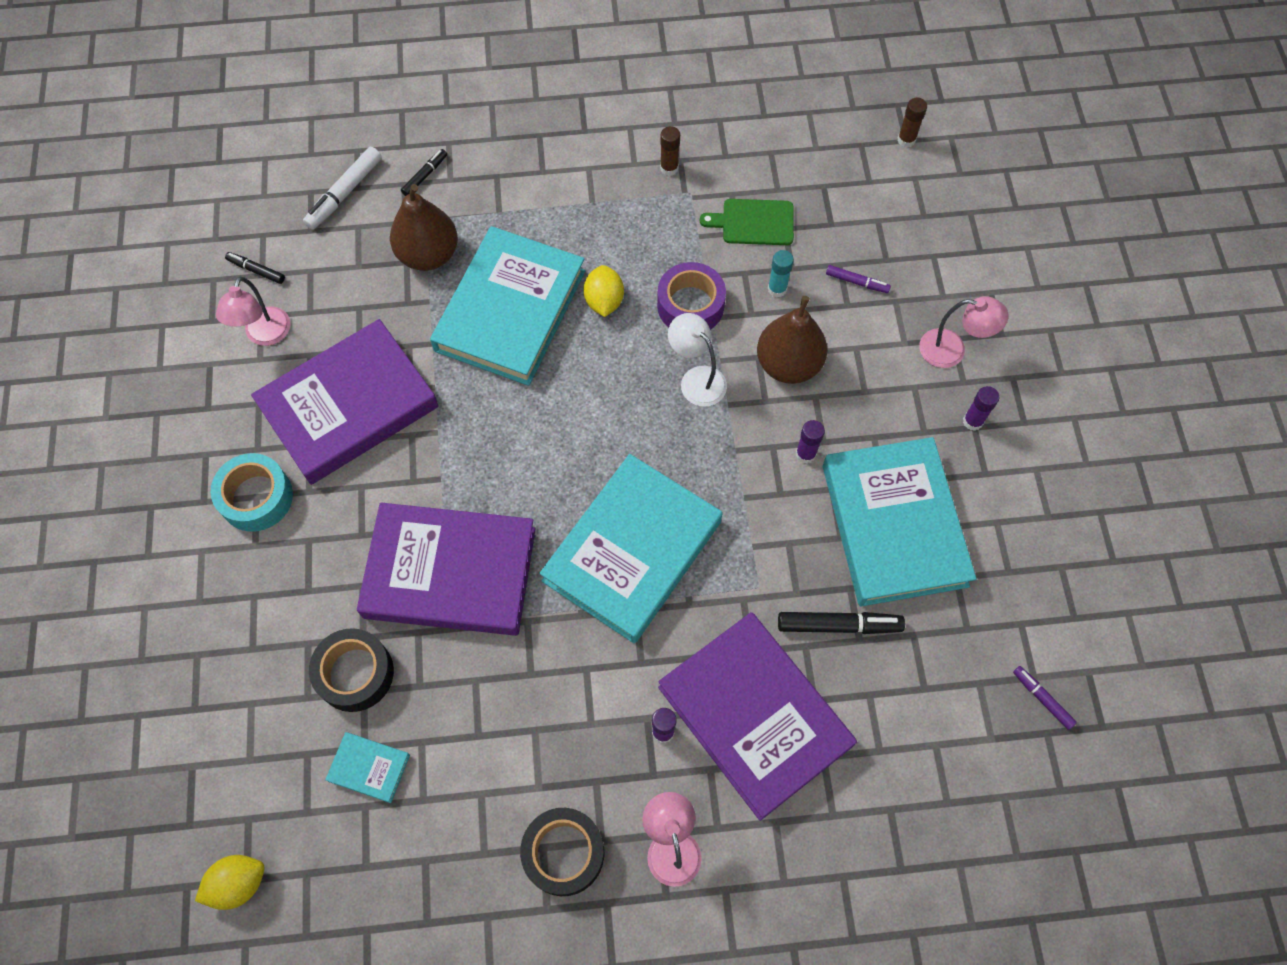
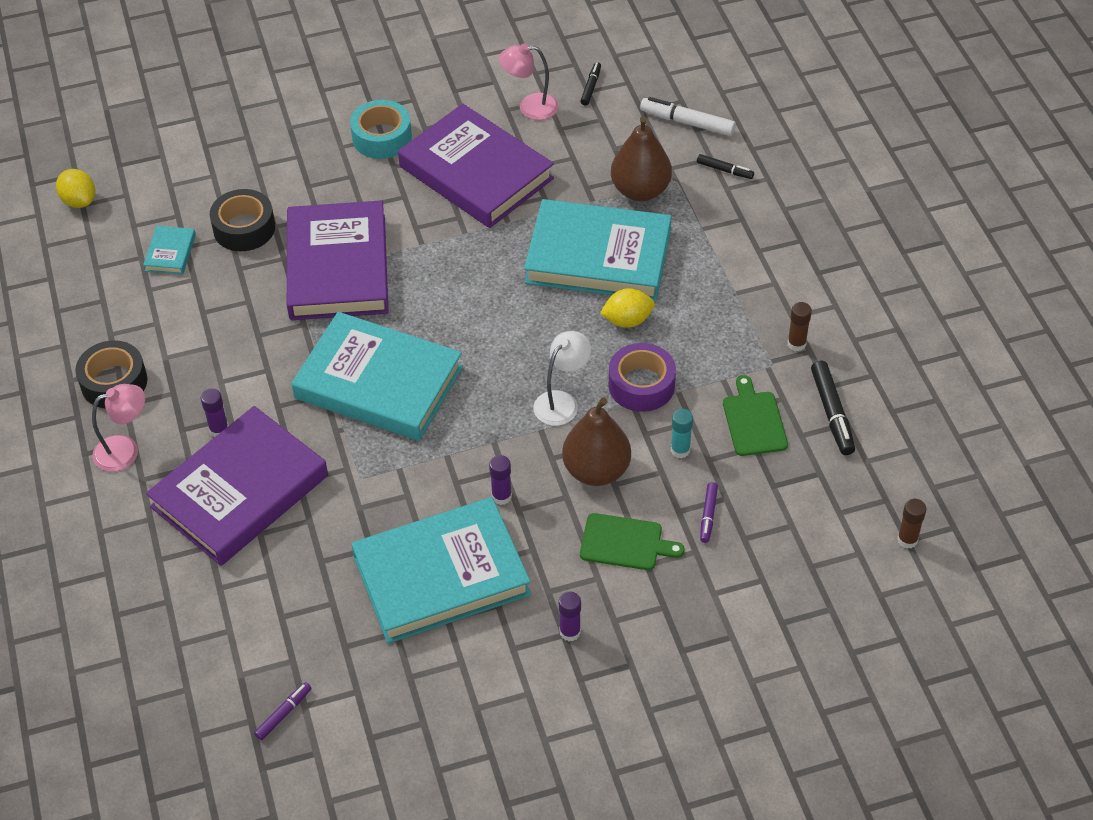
camera: 80 degrees right, 15 degrees down
black marker [778,612,905,634] -> black marker moved to [811,361,855,455]
pink lamp [919,296,1009,368] -> none
none -> green cutting board [580,513,685,570]

